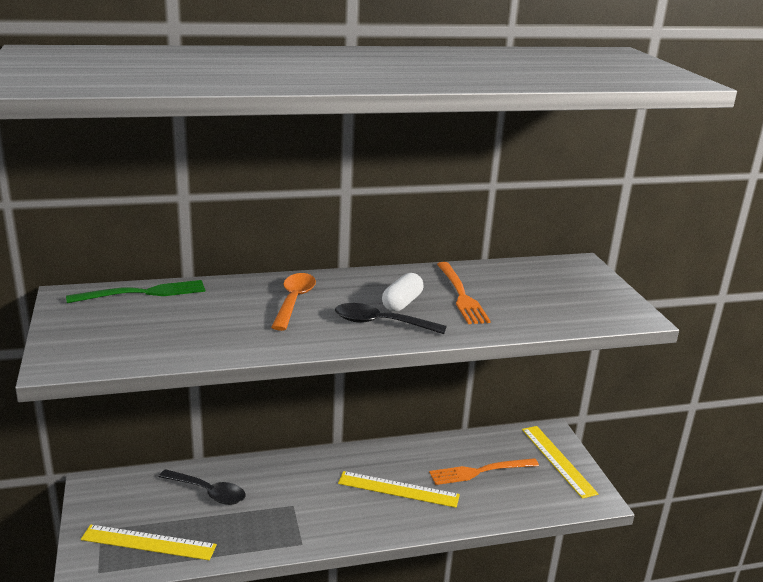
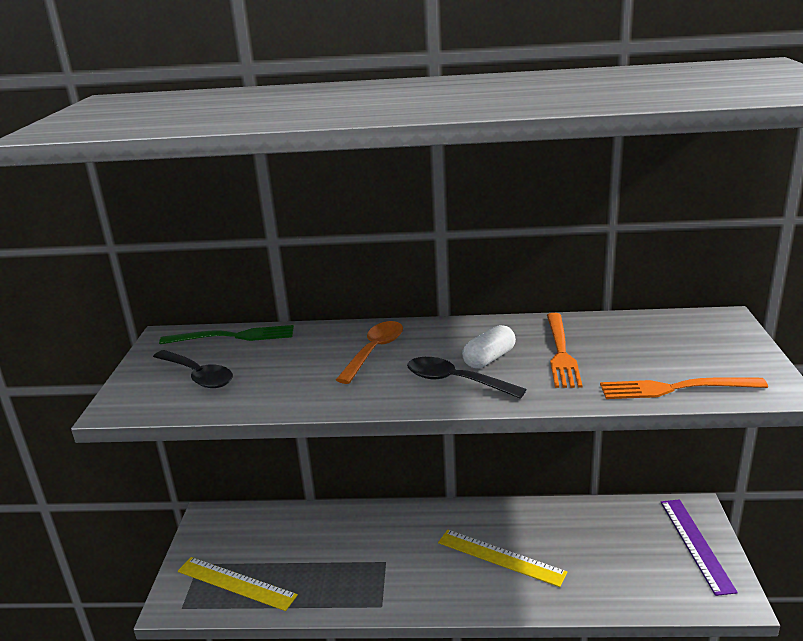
camera: 20 degrees right, 0 degrees up
black spoon [159,469,246,505] -> black spoon moved to [153,350,233,388]
orange fork [429,458,539,485] -> orange fork moved to [600,378,768,399]
yellow ruler [522,426,599,499] -> purple ruler [661,499,738,596]

